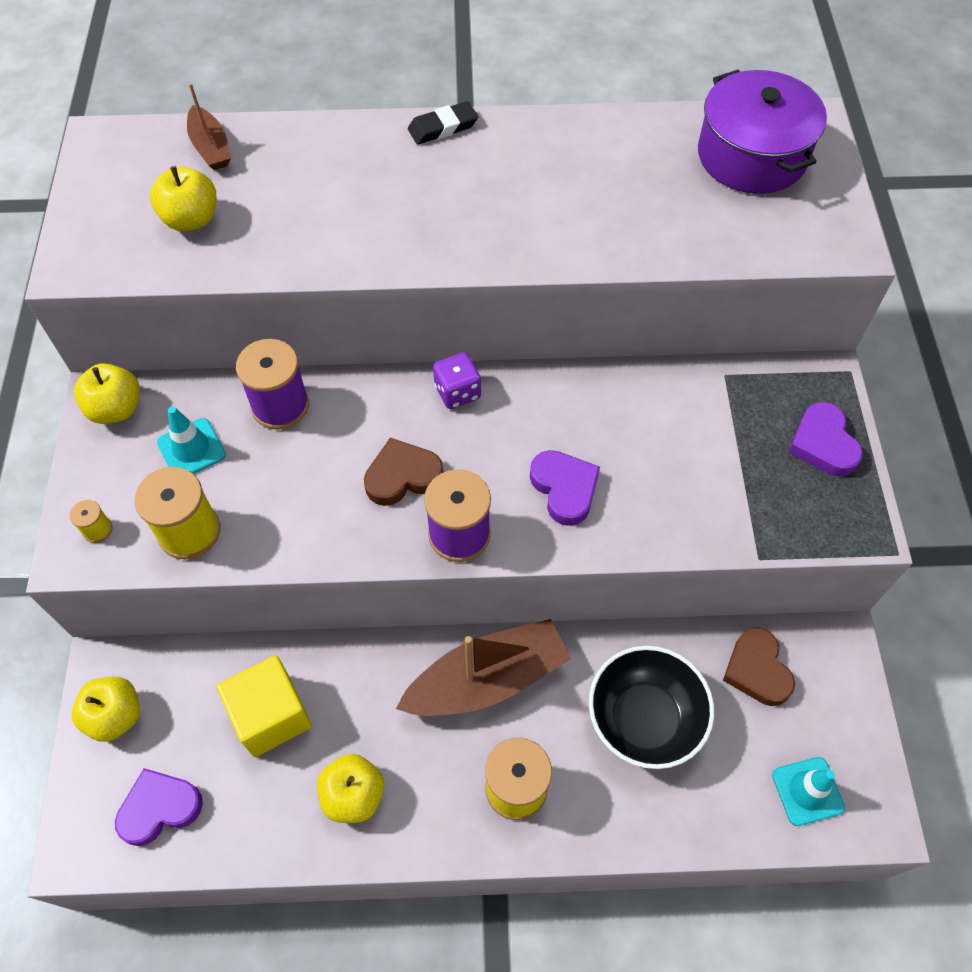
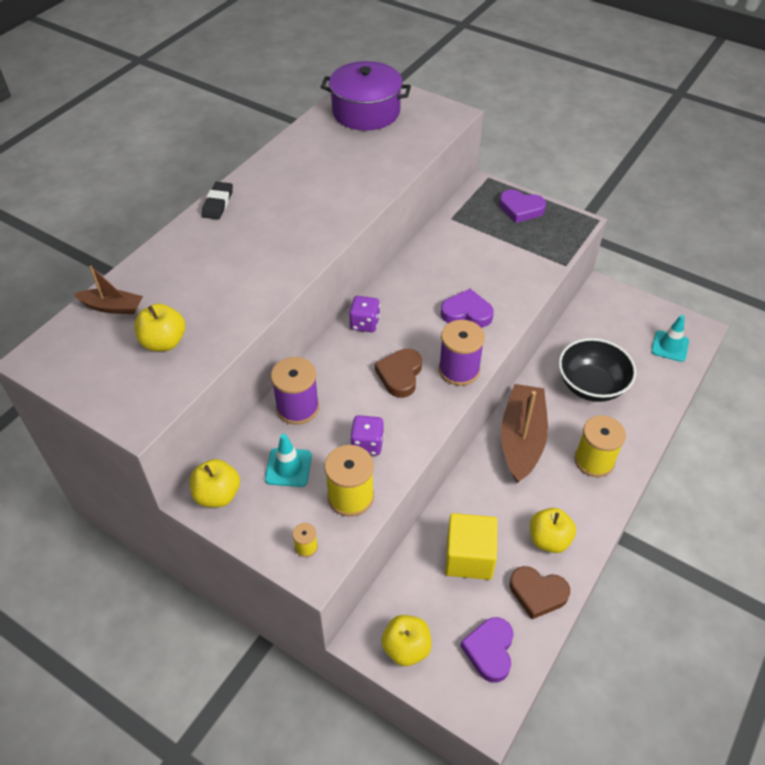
camera: 55 degrees left, 10 degrees down
brown heart [723,627,795,706] -> brown heart moved to [510,566,570,619]
none -> purple dice [350,415,384,456]

